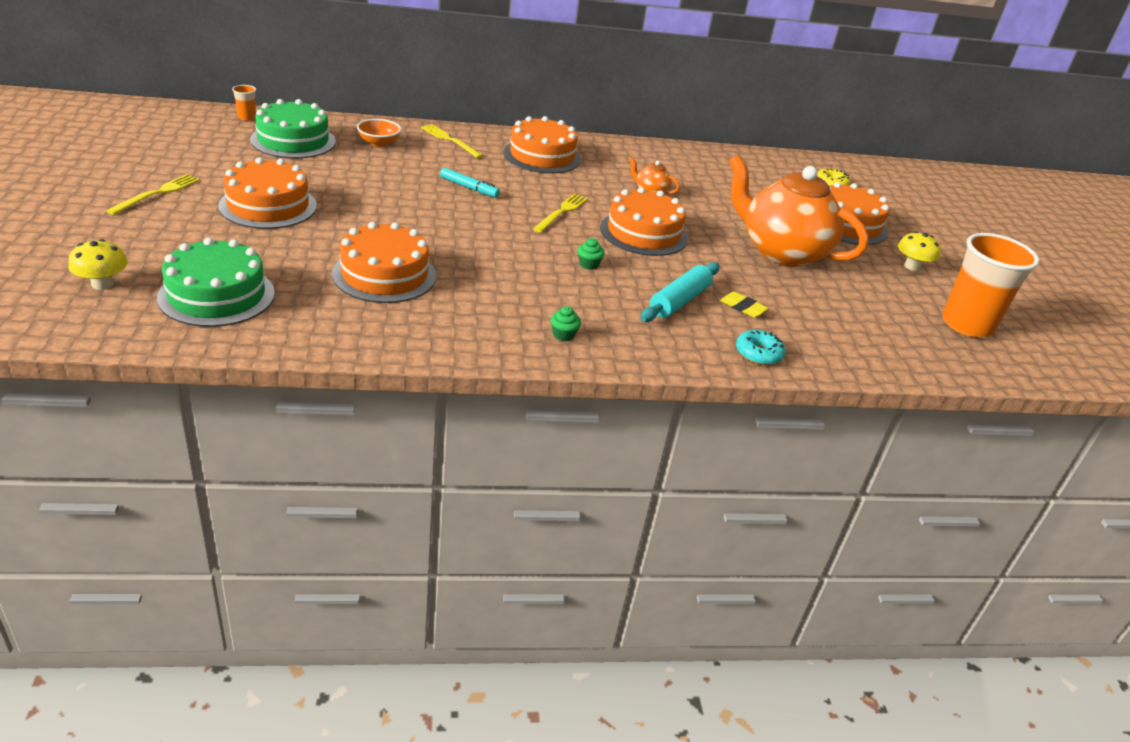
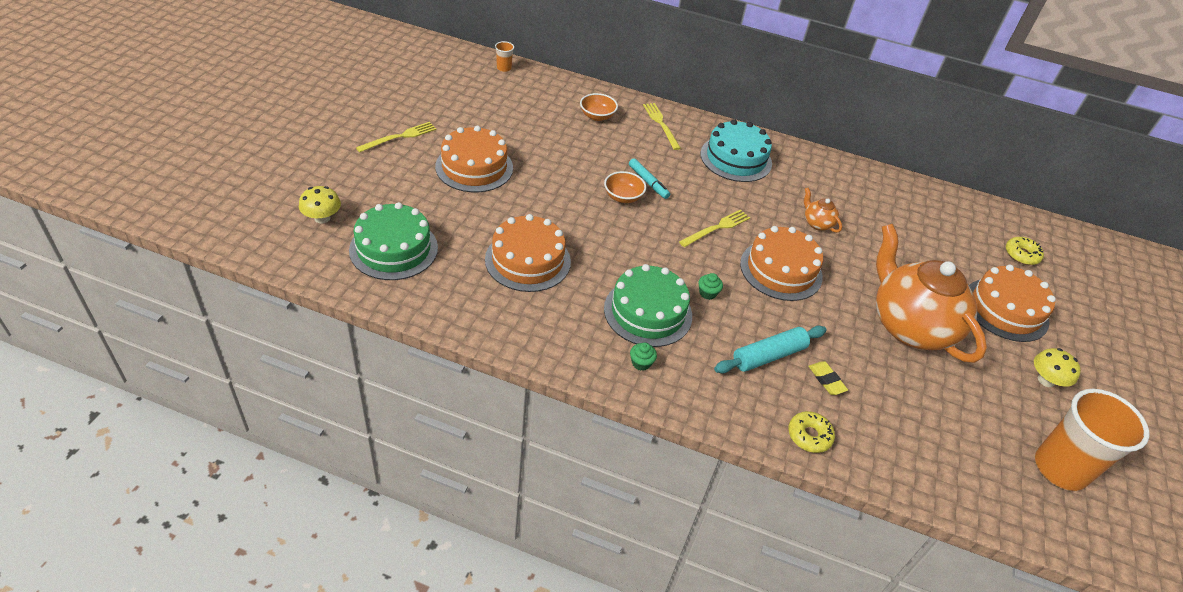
camera: 25 degrees right, 10 degrees up
green cake [250,99,336,158] -> green cake moved to [604,264,692,347]
orange cake [503,116,581,173] -> turquoise cake [700,119,772,182]
turquoise donut [736,330,785,365] -> yellow donut [788,411,835,453]
none -> orange bowl [604,171,646,203]

